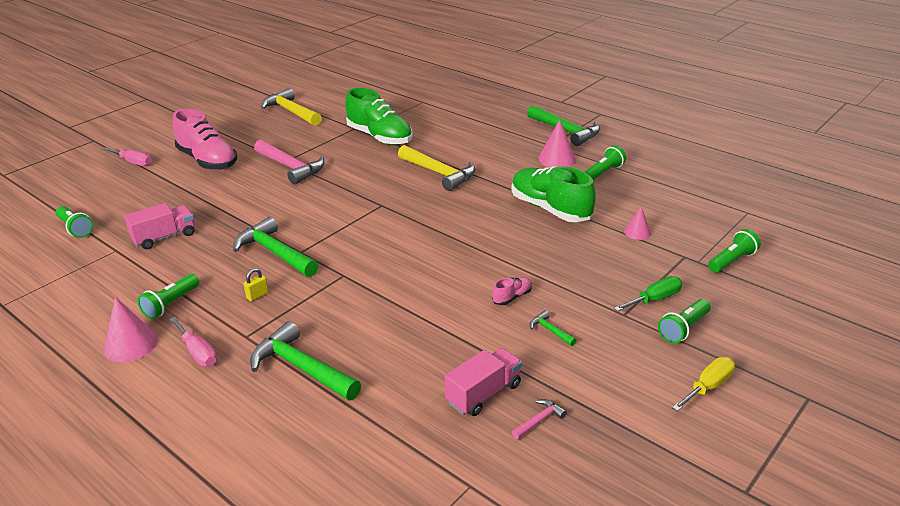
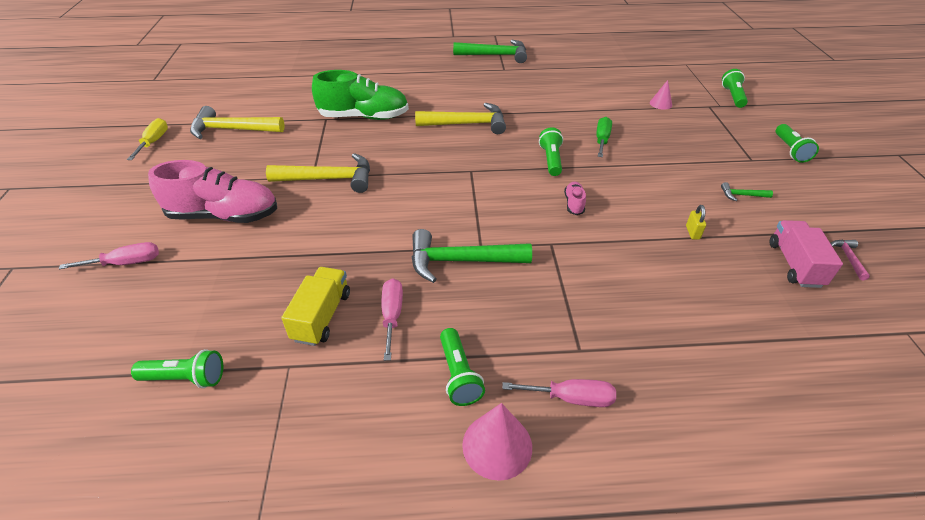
camera: 45 degrees left, 10 degrees up
pink truck [124,203,195,249] -> yellow truck [281,267,350,346]
yellow padlock [243,268,269,301] -> yellow padlock moved to [686,205,706,240]
green hammer [250,321,361,401] -> none
pink hammer [254,139,325,184] -> yellow hammer [266,153,370,193]
pink shoe [492,277,532,305] -> pink shoe moved to [564,182,586,215]
green shoe [511,166,596,222] -> none
pink cone [538,119,576,167] -> none
green flashlight [585,145,626,180] -> green flashlight moved to [539,127,563,176]
green screwdriver [614,276,682,312] -> green screwdriver moved to [596,117,612,157]
yellow screwdriver [672,357,735,411] -> yellow screwdriver moved to [127,118,168,160]
none -> pink screwdriver [381,278,403,361]

